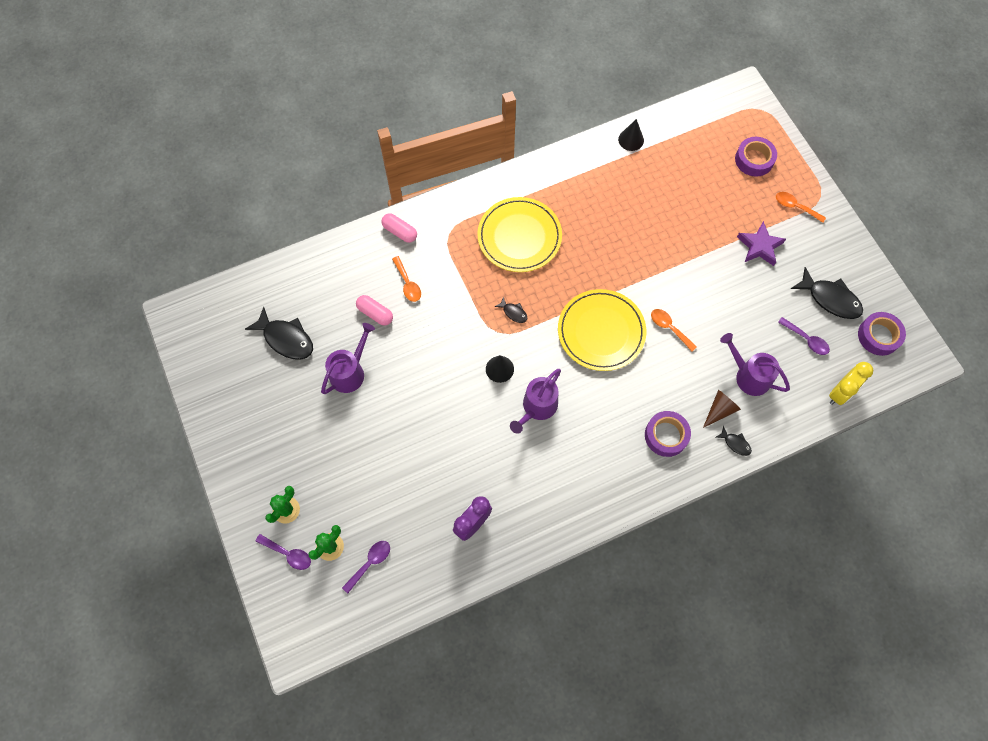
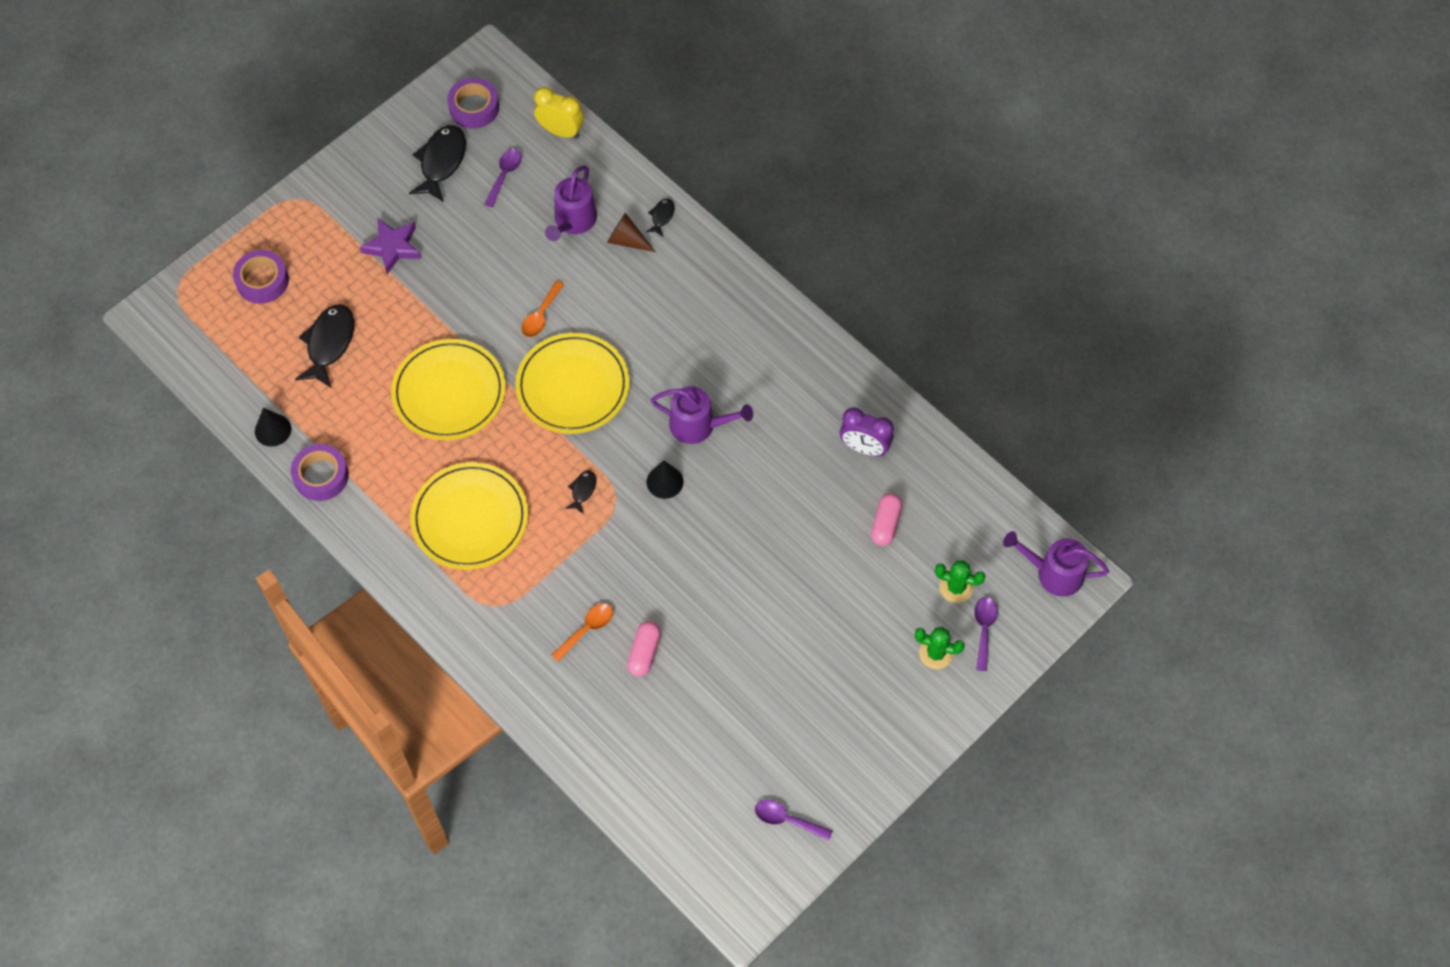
camera: 110 degrees left, 5 degrees down
black fish [245,307,313,360] -> black fish moved to [295,304,354,388]
purple watering can [321,323,375,394] -> purple watering can moved to [1003,531,1109,597]
purple spoon [342,541,390,593] -> purple spoon moved to [755,800,833,840]
pink capsule [381,213,417,243] -> pink capsule moved to [871,493,902,546]
purple tape [645,411,691,457] -> purple tape moved to [291,444,349,501]
orange spoon [776,192,826,223] -> none
none -> yellow plate [391,339,506,440]

